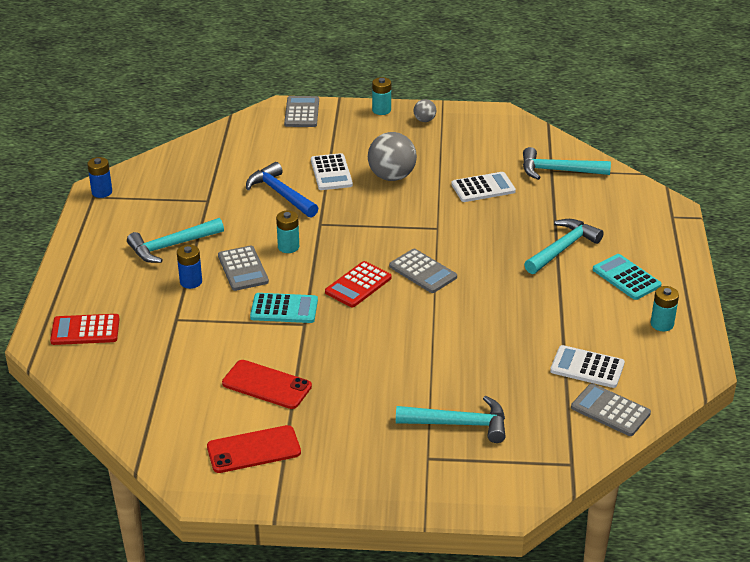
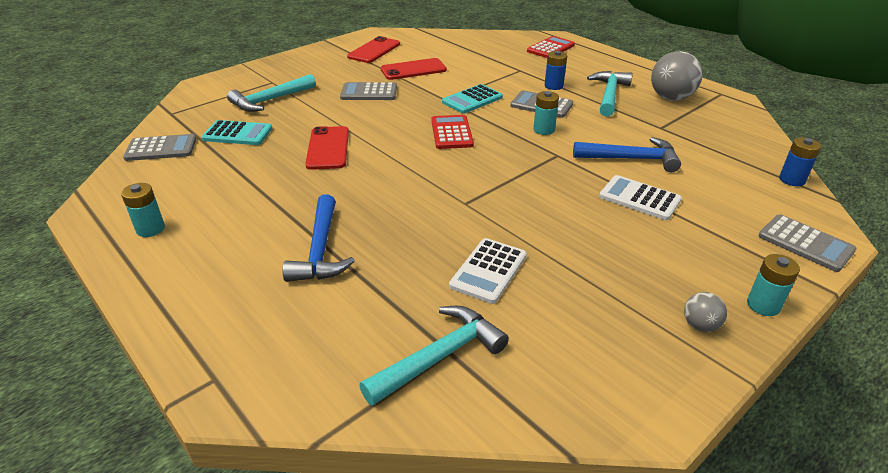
camera: 135 degrees right, 0 degrees up
blue battery [87,157,112,198] -> blue battery moved to [779,137,821,186]
grey ball [368,132,417,181] -> grey ball moved to [651,51,703,101]
grey calculator [389,249,457,293] -> grey calculator moved to [340,82,397,100]
turquoise hammer [524,219,604,274] -> blue hammer [283,194,355,282]
white calculator [550,345,625,388] -> none
turquoise calculator [593,254,662,300] -> turquoise calculator moved to [201,120,273,145]
none -> red phone [305,126,349,170]

